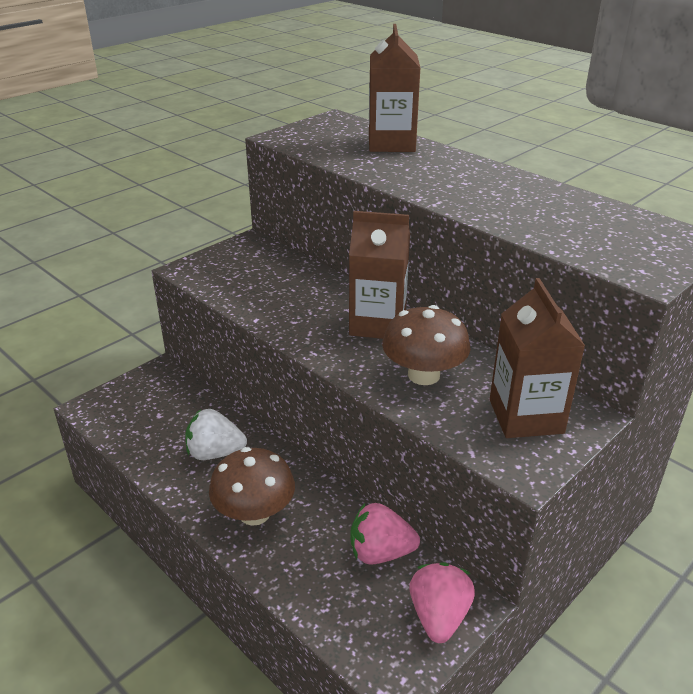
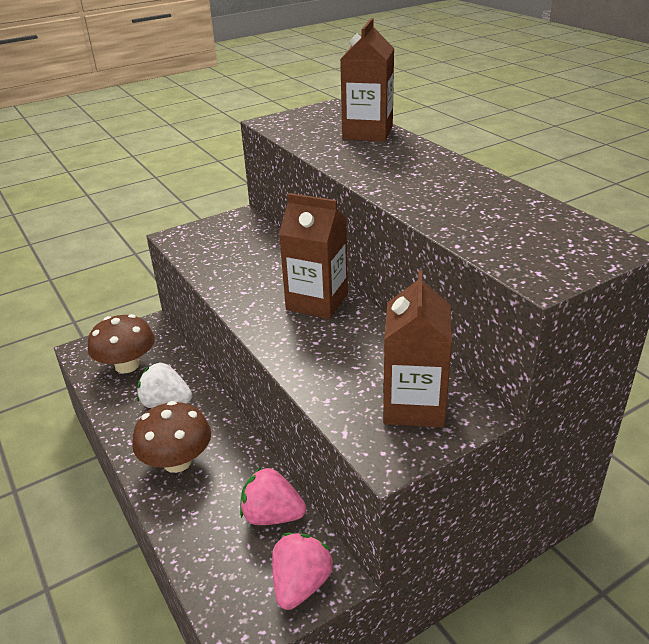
camera: 15 degrees right, 0 degrees up
brown mushroom [382,305,470,385] -> brown mushroom moved to [88,314,155,373]

